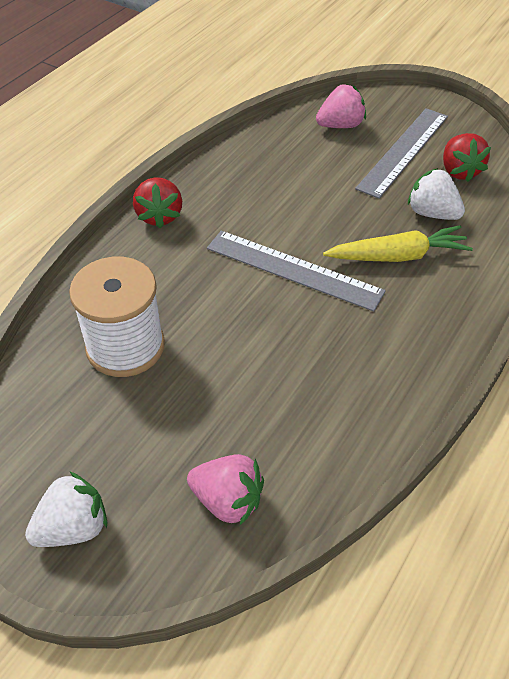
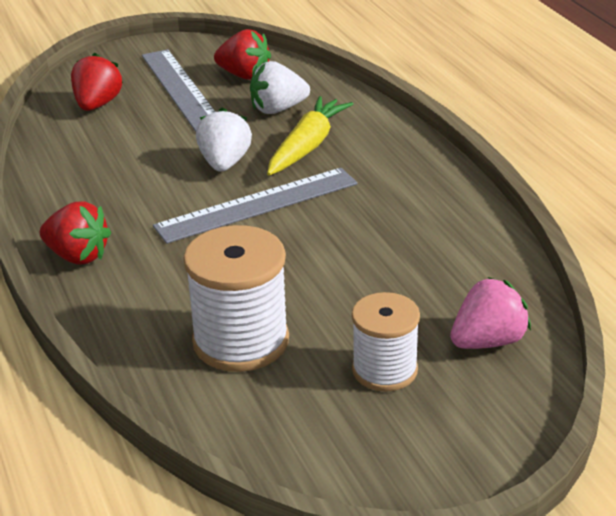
camera: 55 degrees left, 15 degrees down
white strawberry [25,471,107,547] -> white strawberry moved to [196,108,252,172]
pink strawberry [316,84,366,128] -> red strawberry [71,53,123,111]
none -> white spool [352,292,420,392]

